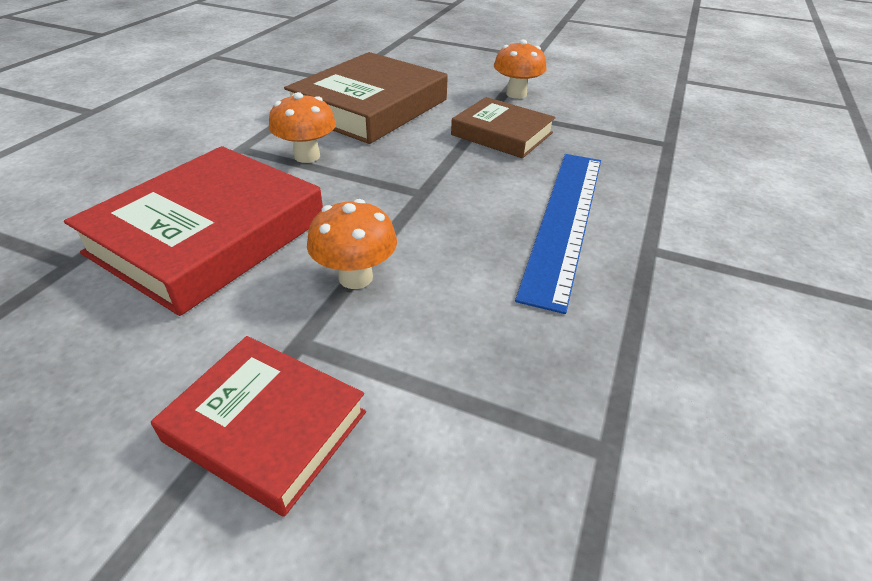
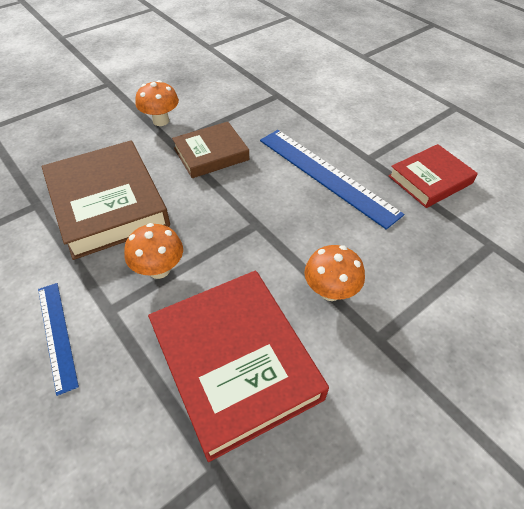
camera: 60 degrees left, 10 degrees up
red book [151,336,366,517] -> red book moved to [389,144,478,208]
none -> blue ruler [38,283,79,396]

